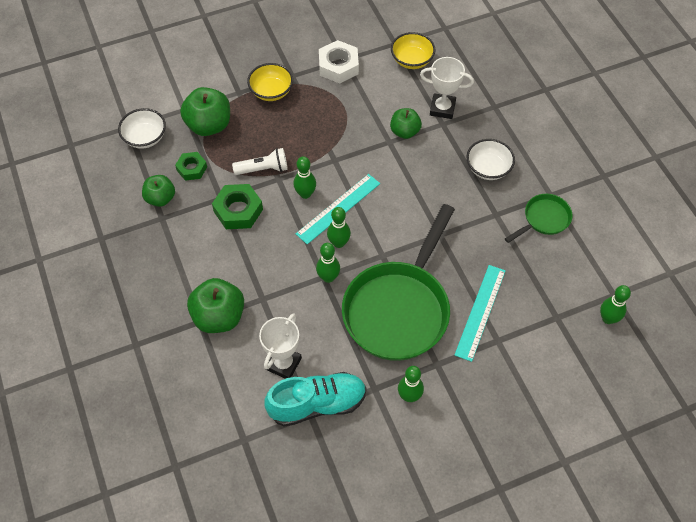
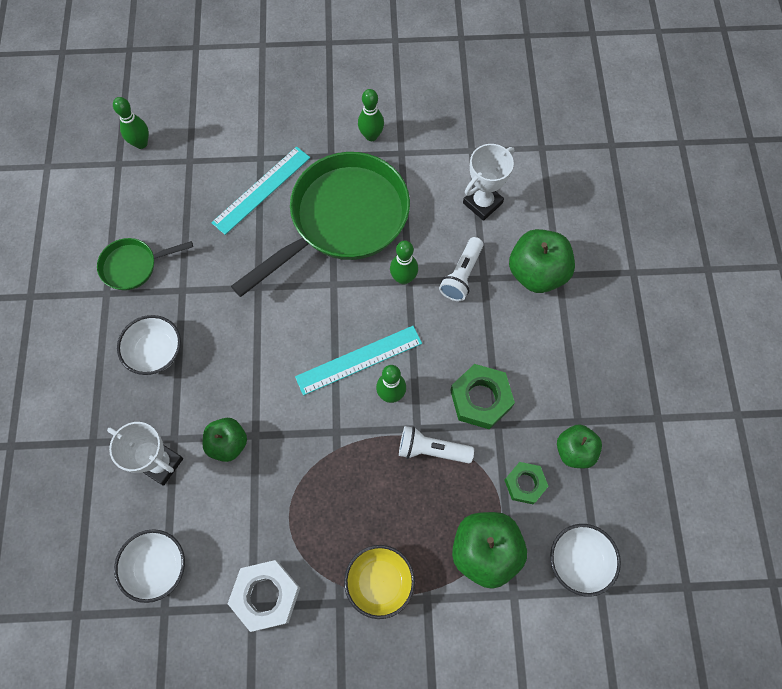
camera: 160 degrees left, 10 degrees up
turquoise shoe [264,372,367,427] -> none
green bowling pin [327,207,351,248] -> none
yellow bowl [391,32,436,69] -> white bowl [114,529,185,603]
none -> white flashlight [439,237,483,301]

